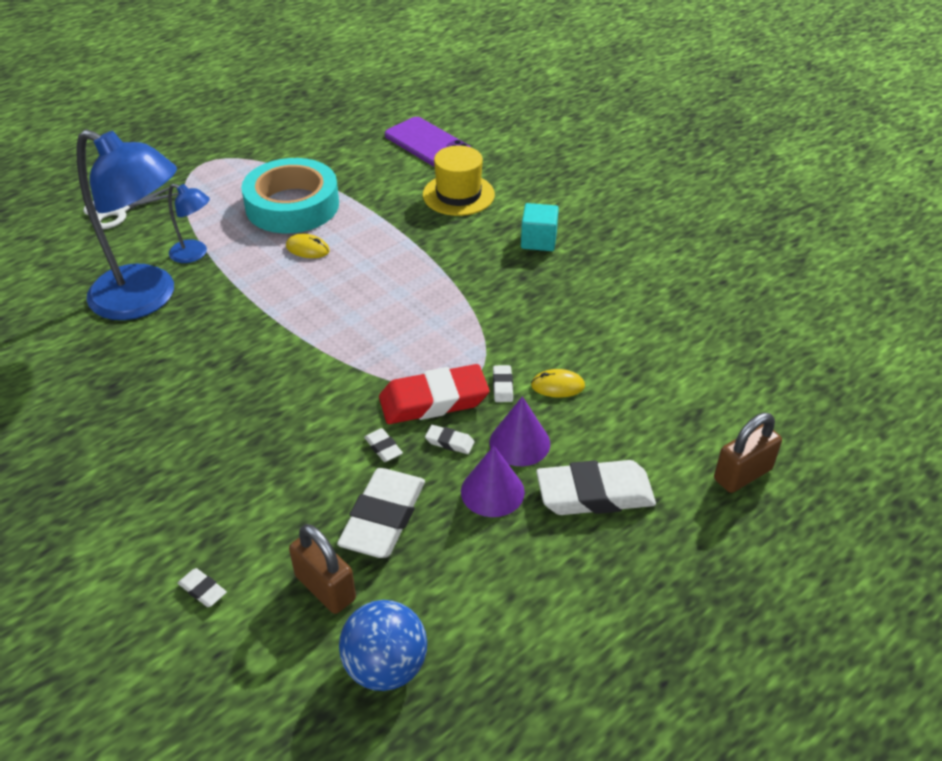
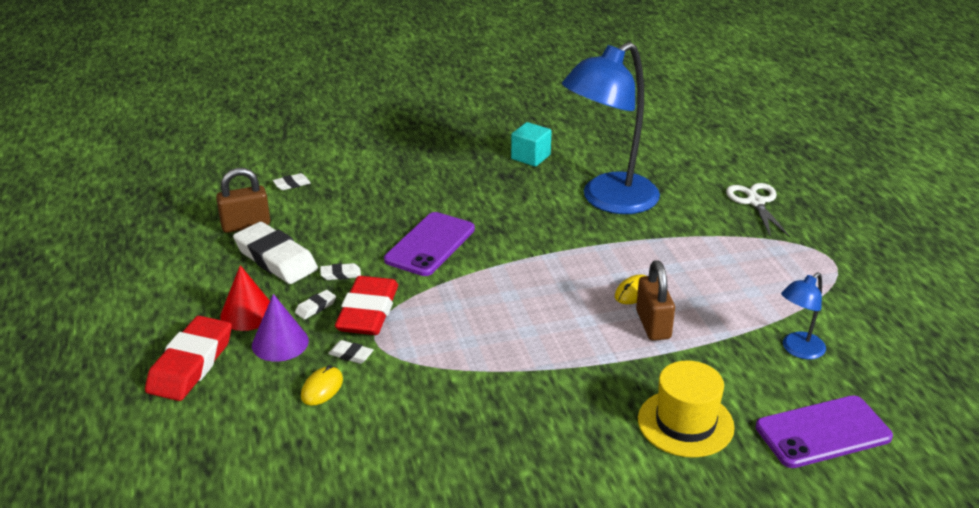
camera: 115 degrees right, 10 degrees down
blue lamp [168,184,210,263] -> blue lamp moved to [781,272,826,360]
turquoise tape [241,158,339,233] -> none
blue ball [339,600,427,691] -> none
purple cone [461,445,525,517] -> red cone [220,265,270,331]
turquoise cube [521,203,559,251] -> turquoise cube moved to [511,122,552,167]
white eraser [536,460,656,515] -> red eraser [145,316,232,401]
brown padlock [714,413,782,493] -> brown padlock moved to [636,260,675,341]
none -> purple phone [384,212,475,276]

